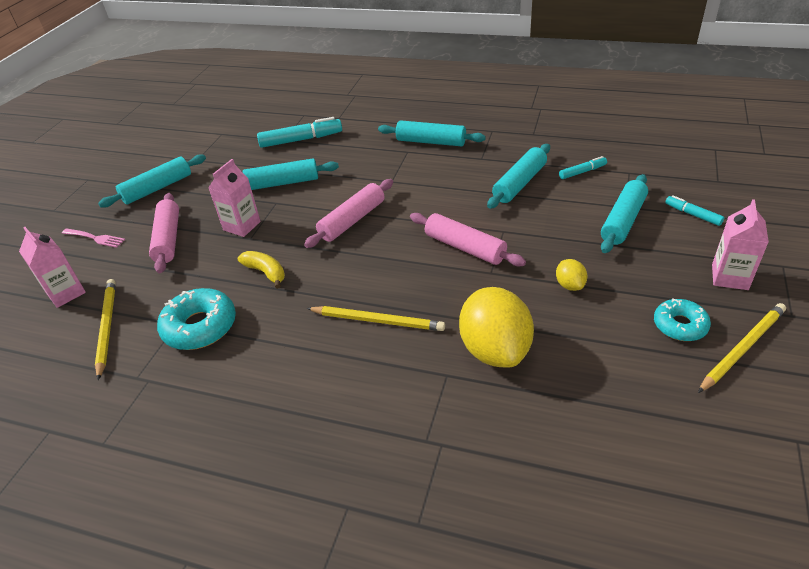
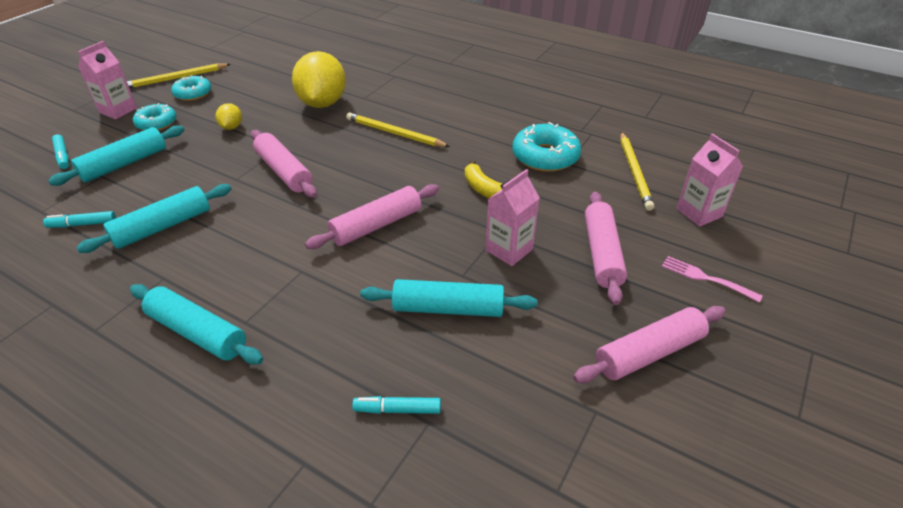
camera: 170 degrees left, 0 degrees up
turquoise rolling pin [98,154,206,208] -> pink rolling pin [573,306,726,383]
turquoise marker [257,117,342,148] -> turquoise marker [352,396,441,414], size x0.54
none -> turquoise donut [133,103,177,131]

